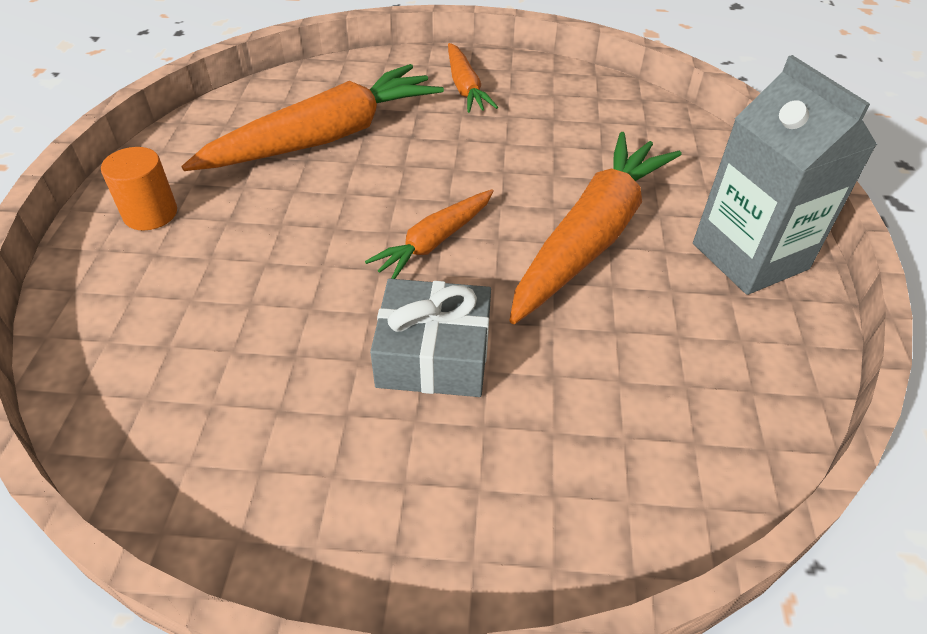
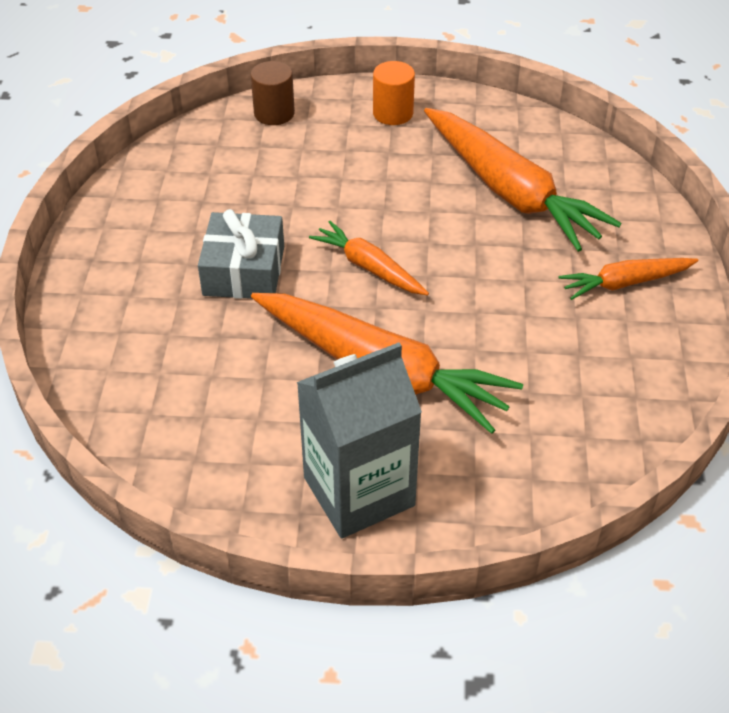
camera: 90 degrees right, 0 degrees up
none -> brown cylinder [251,61,295,125]

